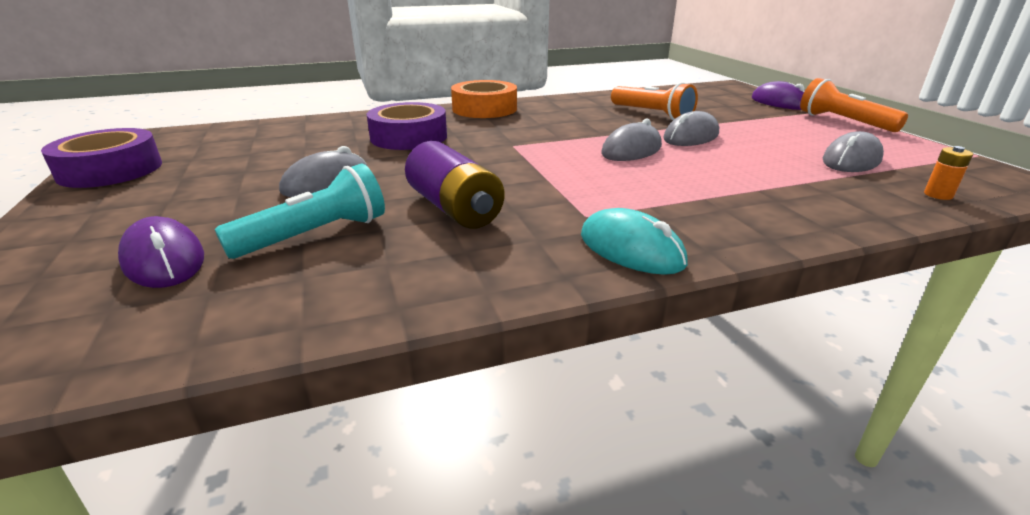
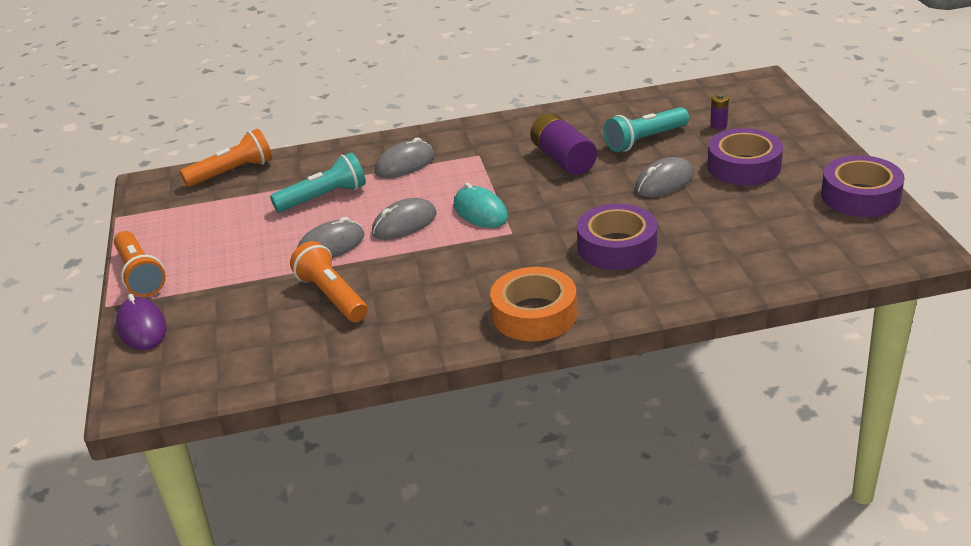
camera: 170 degrees left, 5 degrees up
purple mouse [118,216,204,288] -> purple battery [710,94,729,130]
turquoise mouse [581,208,688,275] -> turquoise mouse moved to [454,183,508,228]
grey mouse [823,131,884,172] -> grey mouse moved to [375,137,434,178]
orange battery [924,146,973,200] -> orange flashlight [180,129,272,187]
none -> turquoise flashlight [270,152,366,212]
none -> purple tape [707,128,783,186]

